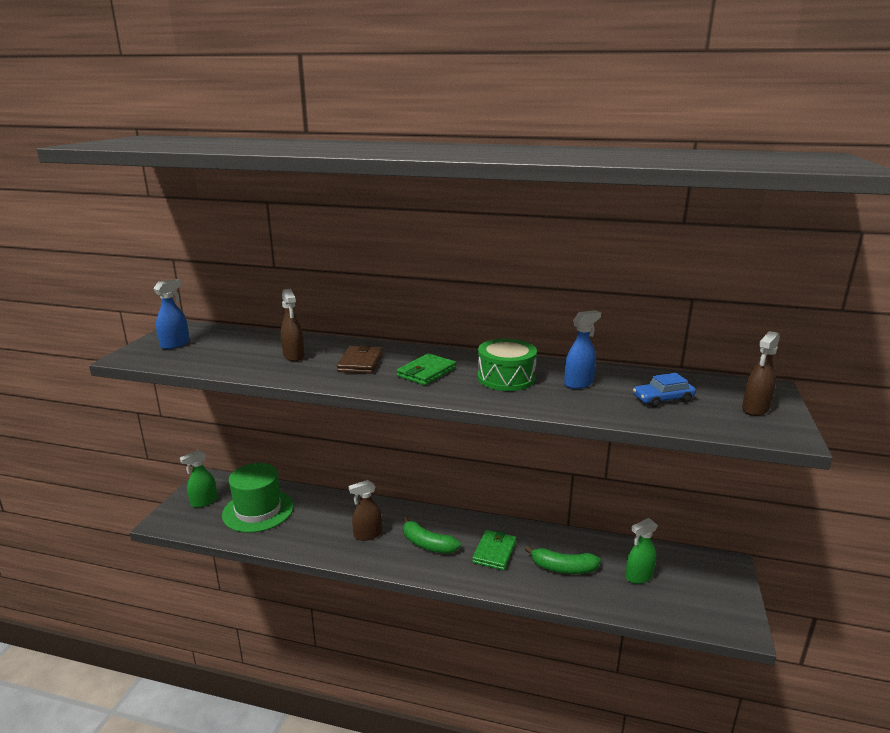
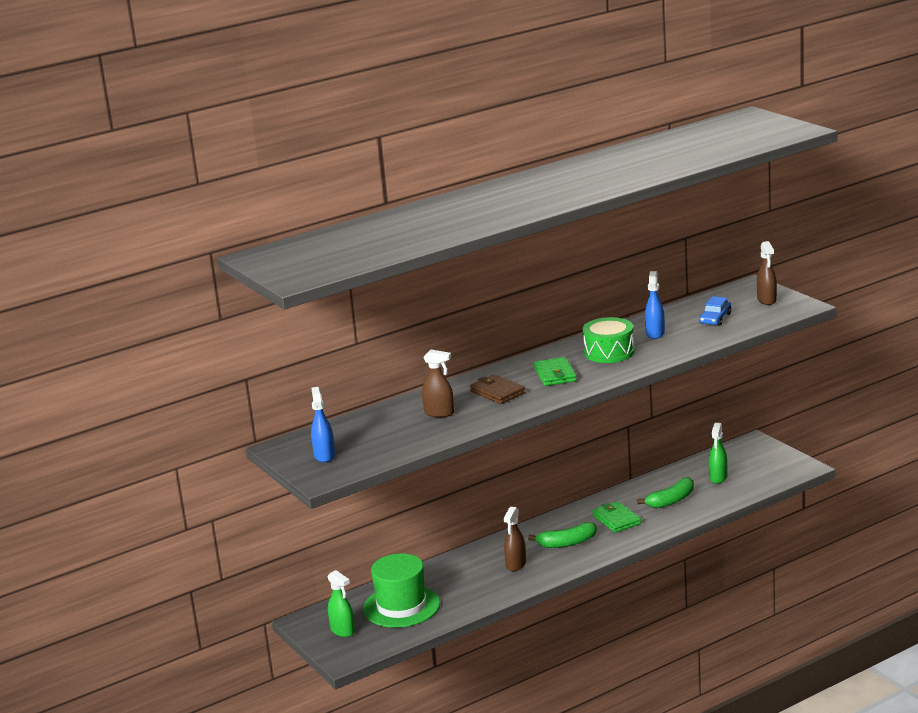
camera: 45 degrees left, 0 degrees up
green spray bottle [180,450,217,508] -> green spray bottle turned 45 degrees counterclockwise [328,570,355,637]

